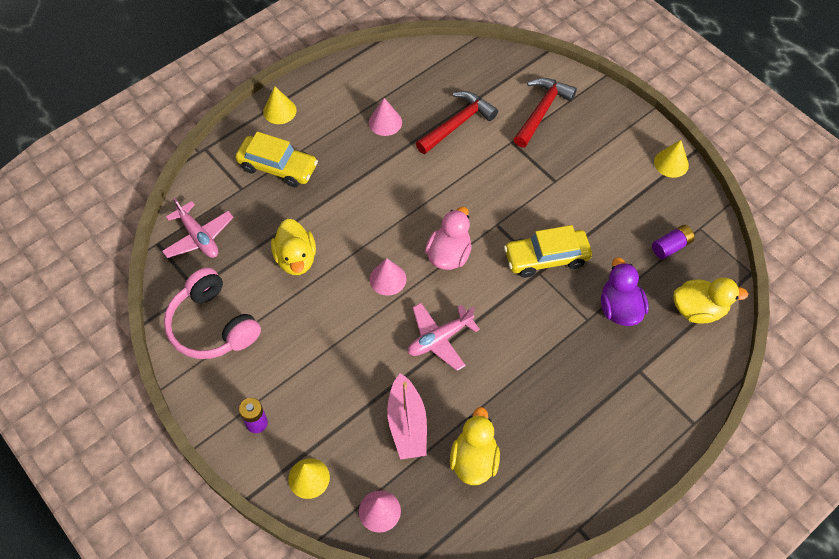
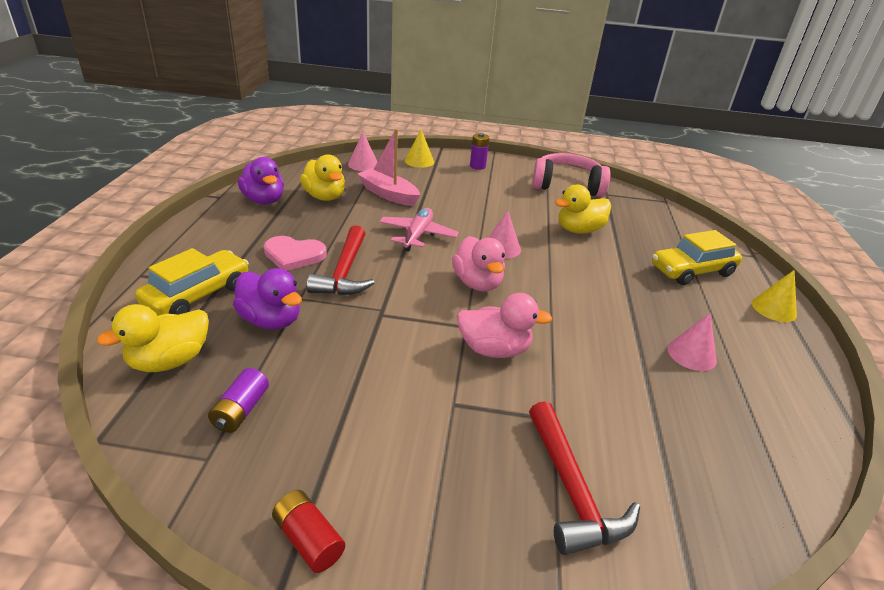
camera: 135 degrees right, 25 degrees down
pink plane [162,197,234,258] -> none
yellow duck [271,219,316,275] -> yellow duck turned 60 degrees counterclockwise [555,184,611,234]
red hammer [416,91,498,154] -> red hammer moved to [307,225,375,295]
yellow car [504,225,592,278] -> yellow car moved to [135,248,249,316]
yellow cone [654,140,689,178] -> red battery [272,490,345,573]
none -> purple duck [238,157,284,204]
none -> pink heart [264,236,327,271]
none -> pink duck [457,293,553,358]

